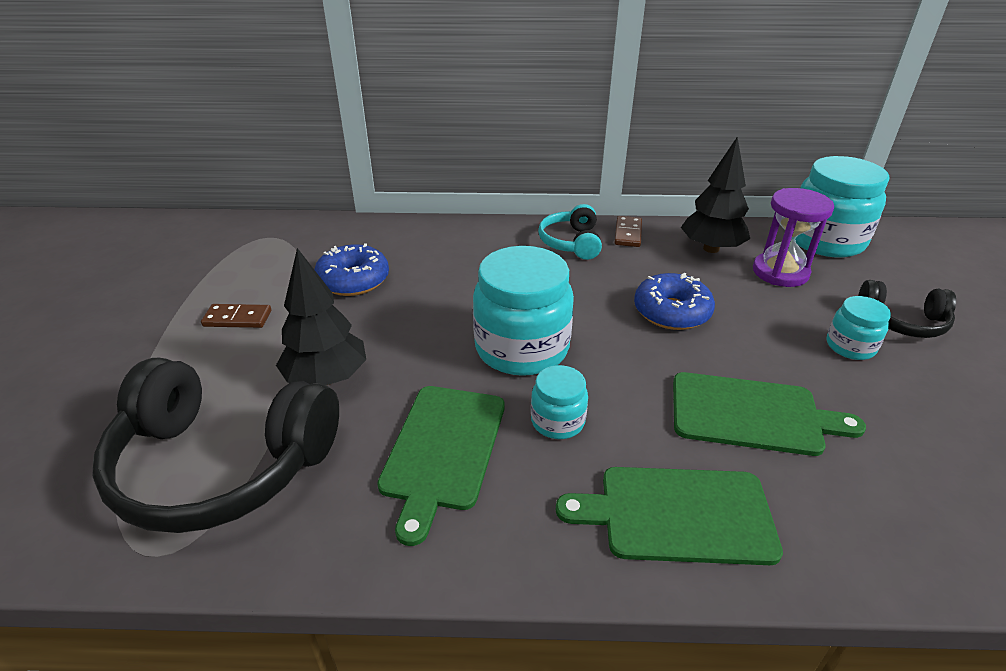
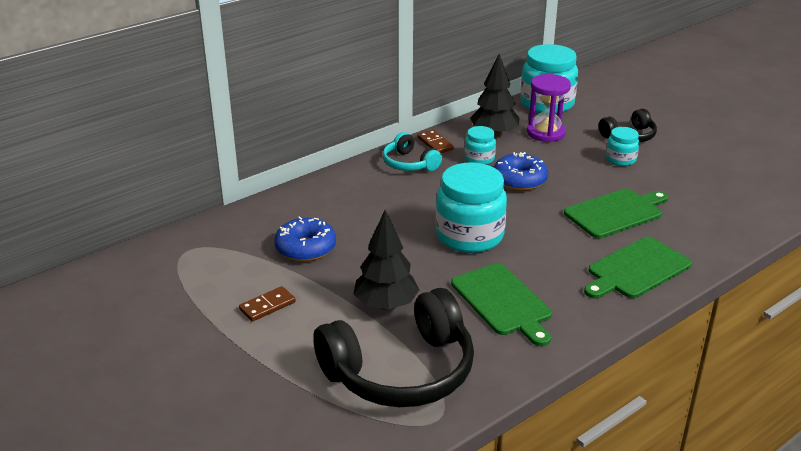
camera: 40 degrees left, 5 degrees down
turquoise jar [531,365,588,439] -> turquoise jar moved to [464,126,496,165]

